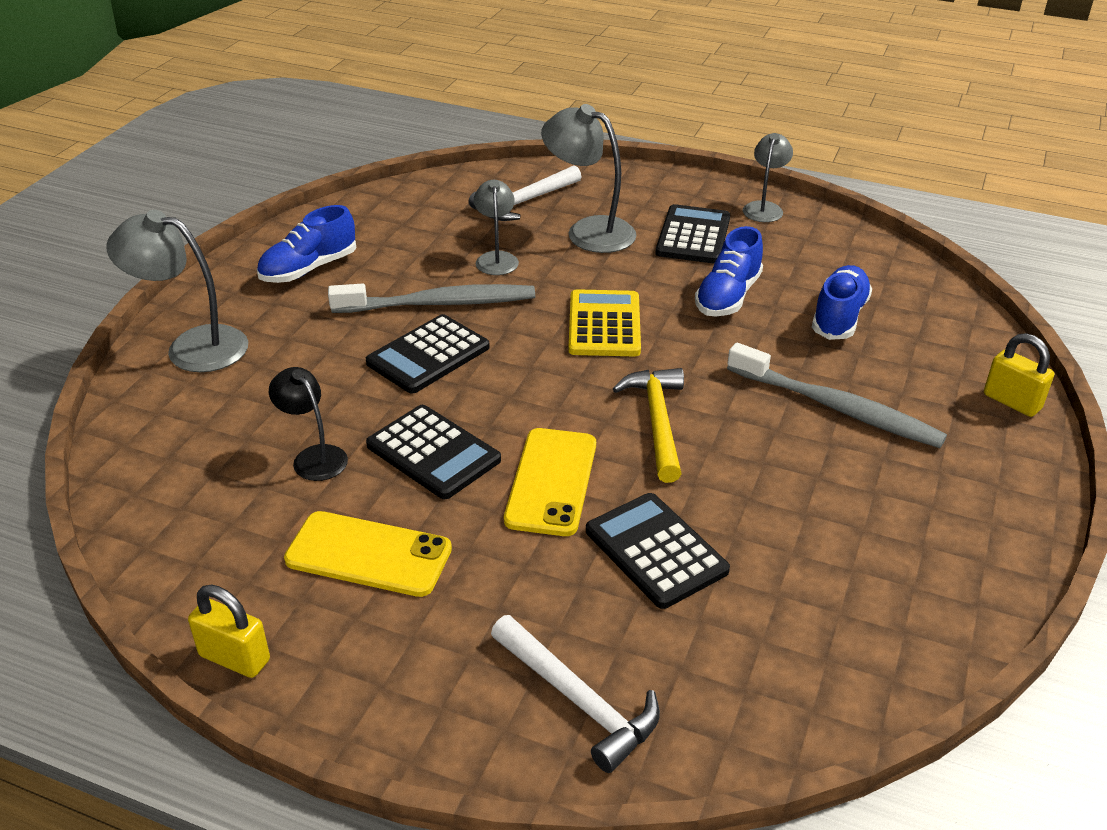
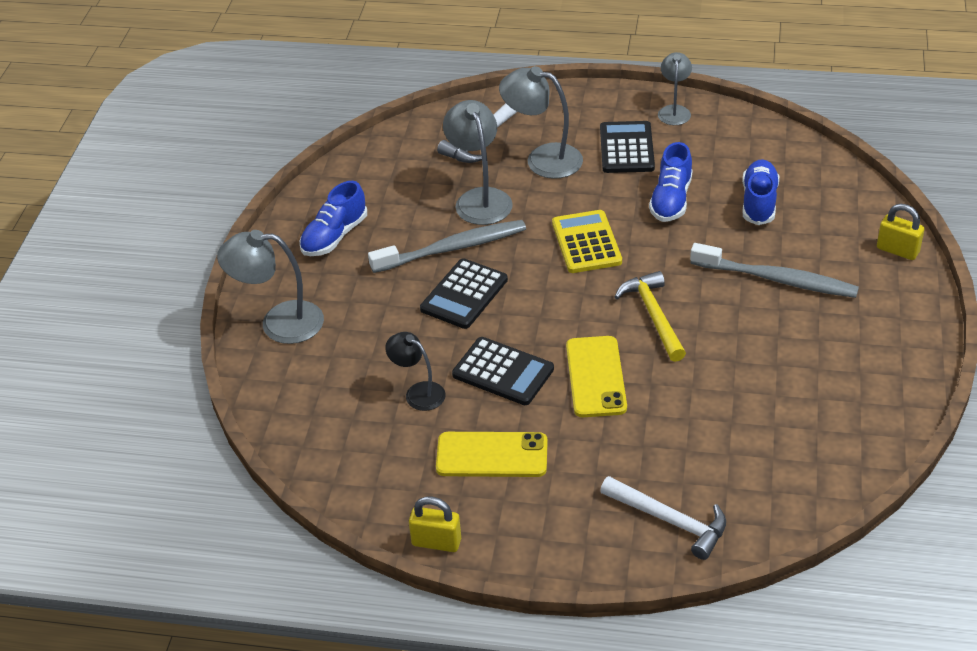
camera: 10 degrees left, 5 degrees up
grey lamp [474,180,519,275] -> grey lamp [443,100,513,225], size x1.63
black calculator [586,493,730,609] -> none

